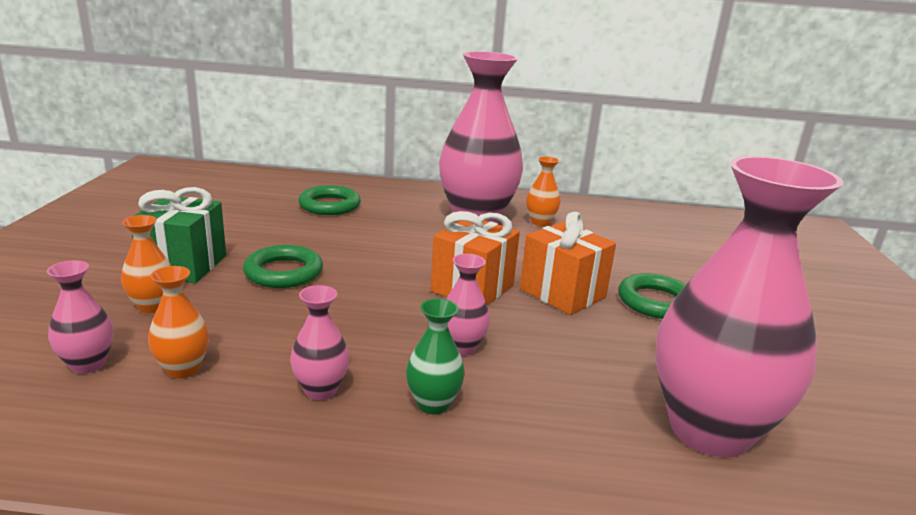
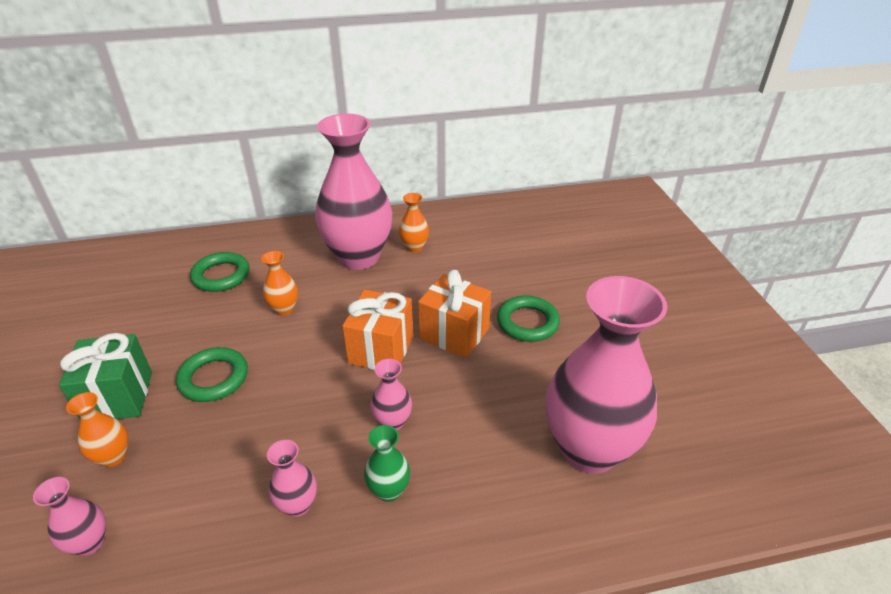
camera: 15 degrees left, 15 degrees up
orange vase [148,266,209,379] -> orange vase moved to [261,251,298,316]

